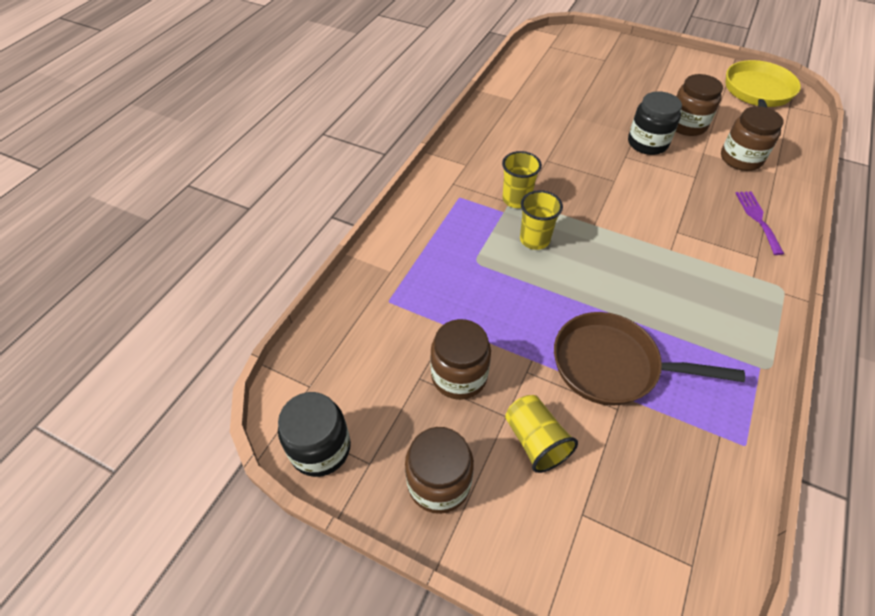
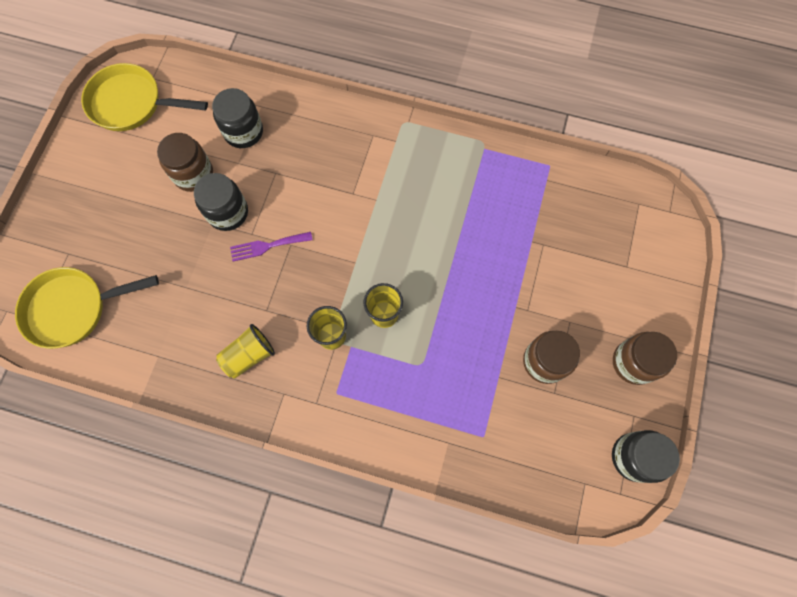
camera: 100 degrees left, 20 degrees up
yellow cup [505,395,578,473] -> yellow cup moved to [216,324,275,379]
brown pan [554,312,745,406] -> none
brown jar [721,106,783,171] -> black jar [212,88,263,148]
purple fork [735,191,784,255] -> purple fork moved to [230,232,313,261]
none -> yellow pan [15,267,159,349]

